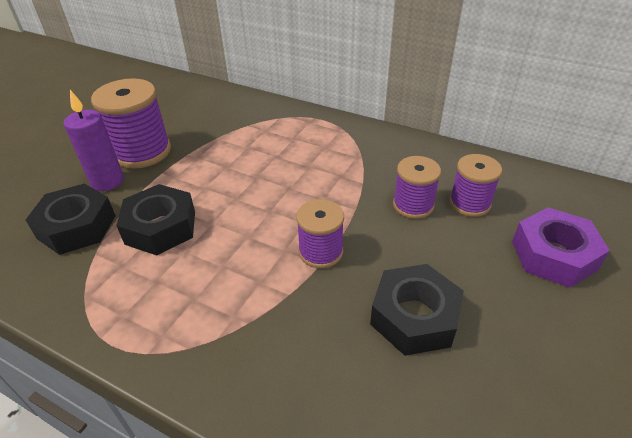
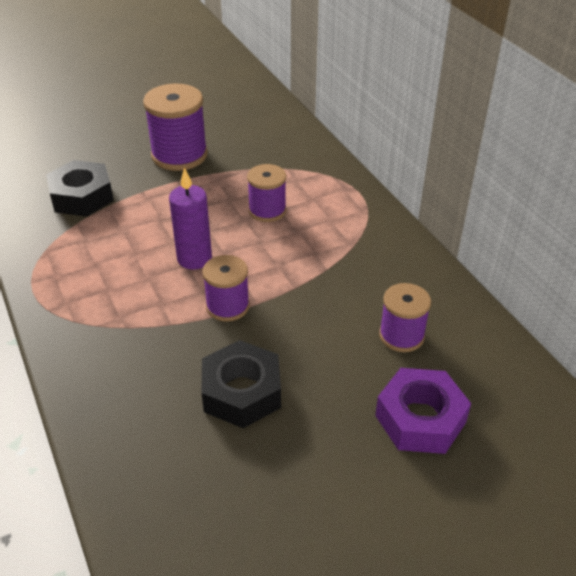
camera: 35 degrees right, 0 degrees up
purple candle [64,90,124,191] -> purple candle moved to [169,167,212,269]
black nut [116,184,195,255] -> none
purple spool [393,156,441,219] -> purple spool moved to [247,164,286,222]

